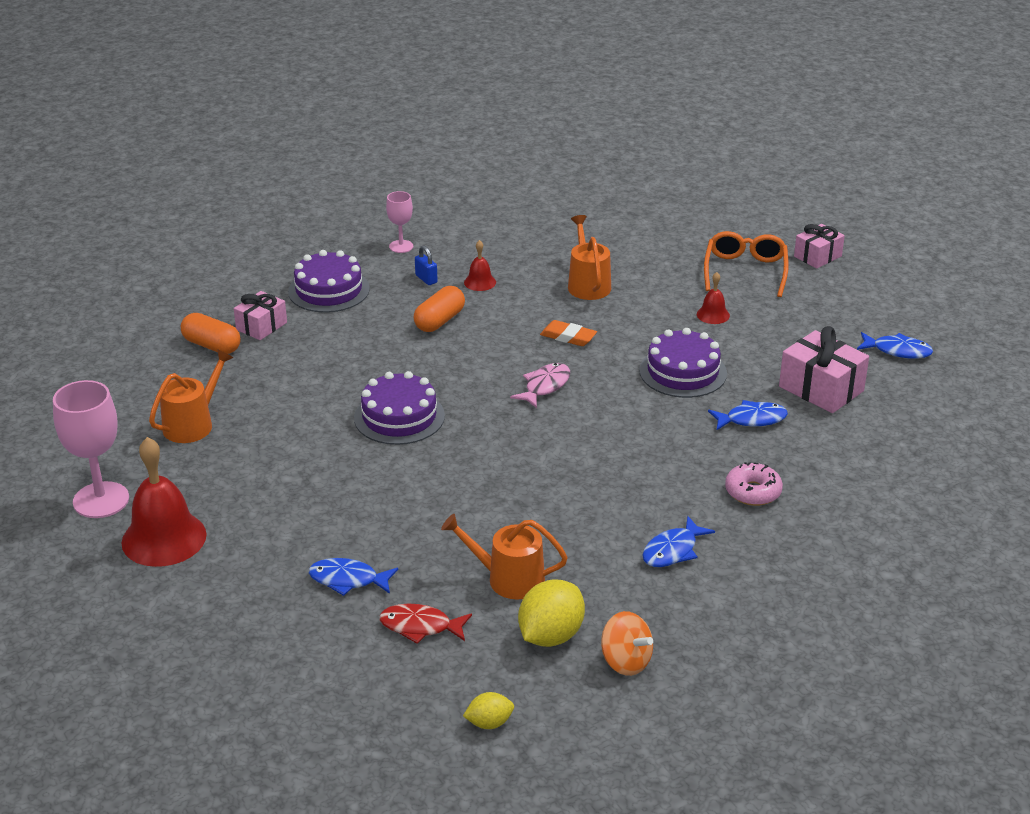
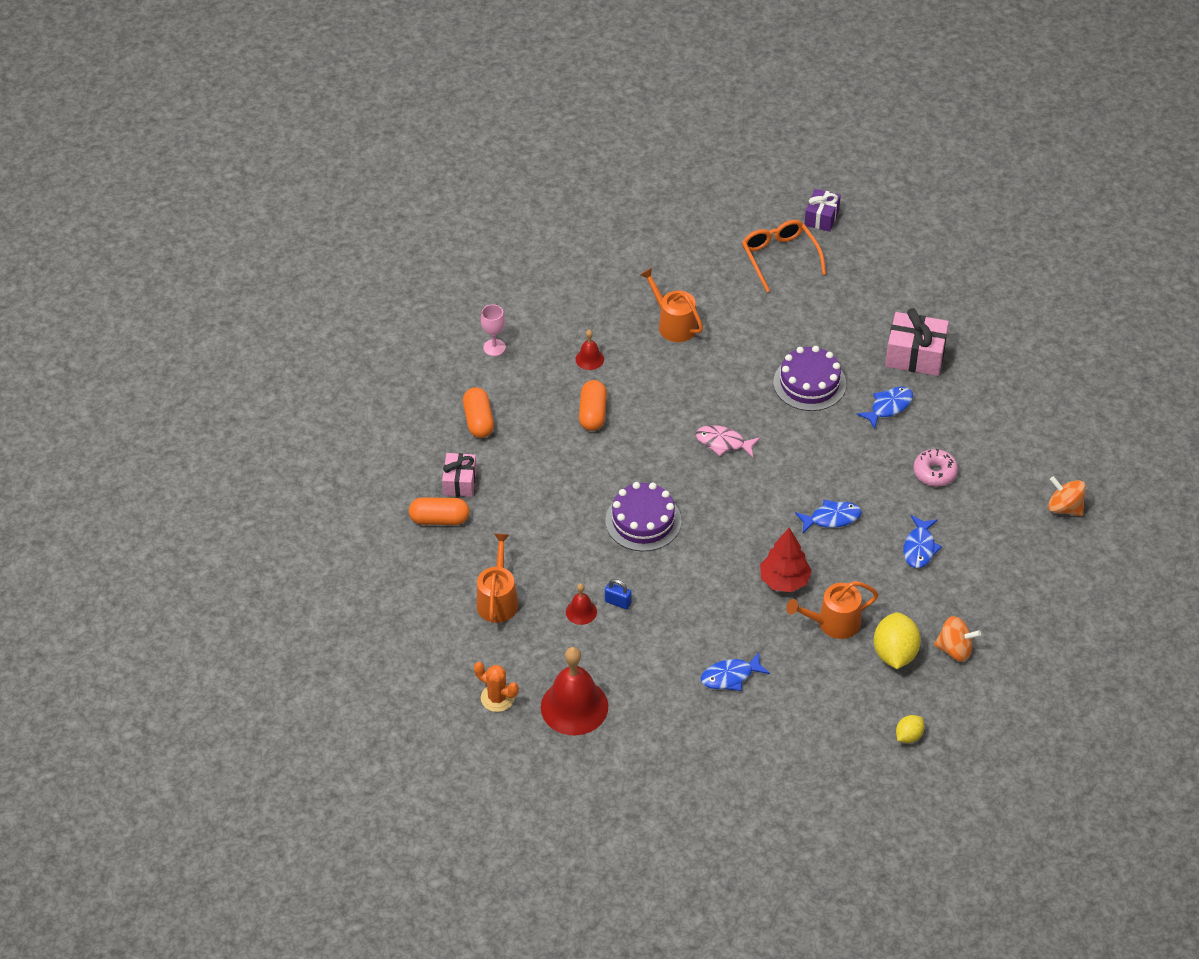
camera: 30 degrees left, 15 degrees up
pink goblet [53,380,129,518] -> orange cactus [474,662,519,712]
purple cake [288,250,370,313] -> orange capsule [463,387,494,438]
red fish [379,604,472,644] -> none
blue padlock [415,245,438,285] -> blue padlock moved to [605,579,631,609]
pink fish [510,363,570,408] -> pink fish turned 75 degrees counterclockwise [696,425,760,457]
orange eraser [540,320,597,346] -> none
red bell [697,272,730,324] -> red bell moved to [566,583,597,625]
pink gift [794,224,845,269] -> purple gift [805,189,841,232]
blue fish [857,332,933,358] -> blue fish moved to [795,500,862,533]
none -> red tree [760,528,812,592]
none -> orange spinning top [1048,476,1086,516]

